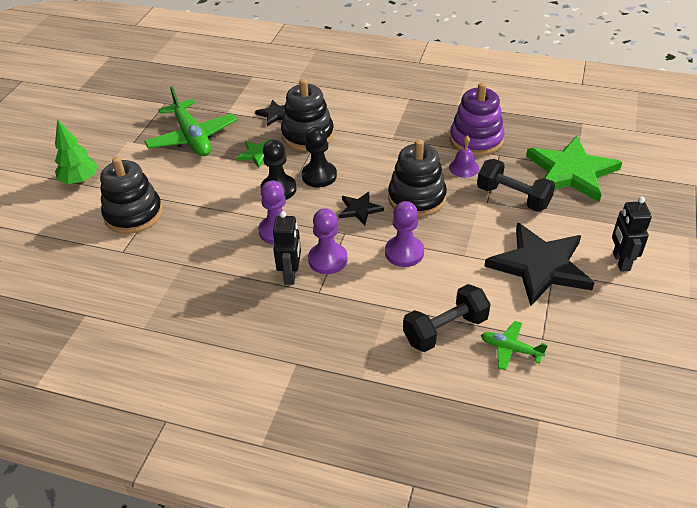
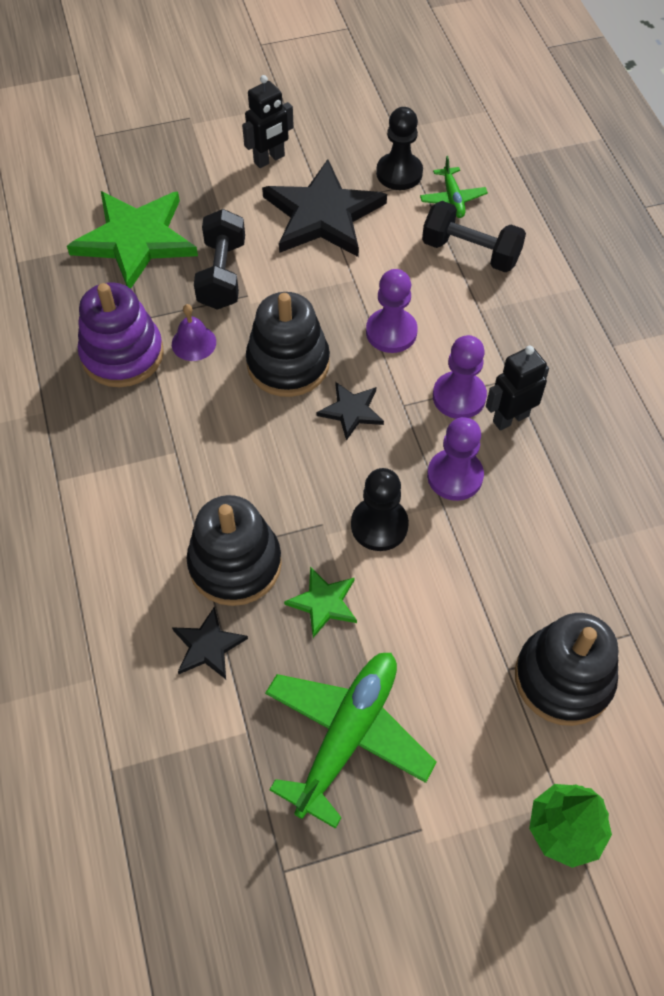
camera: 125 degrees left, 15 degrees up
black pawn [302,126,337,187] -> black pawn moved to [376,107,423,190]

